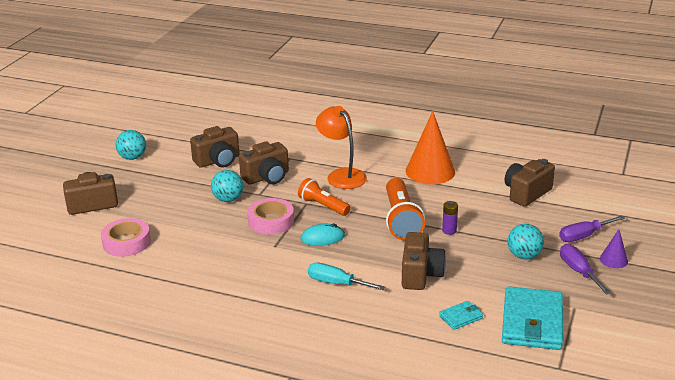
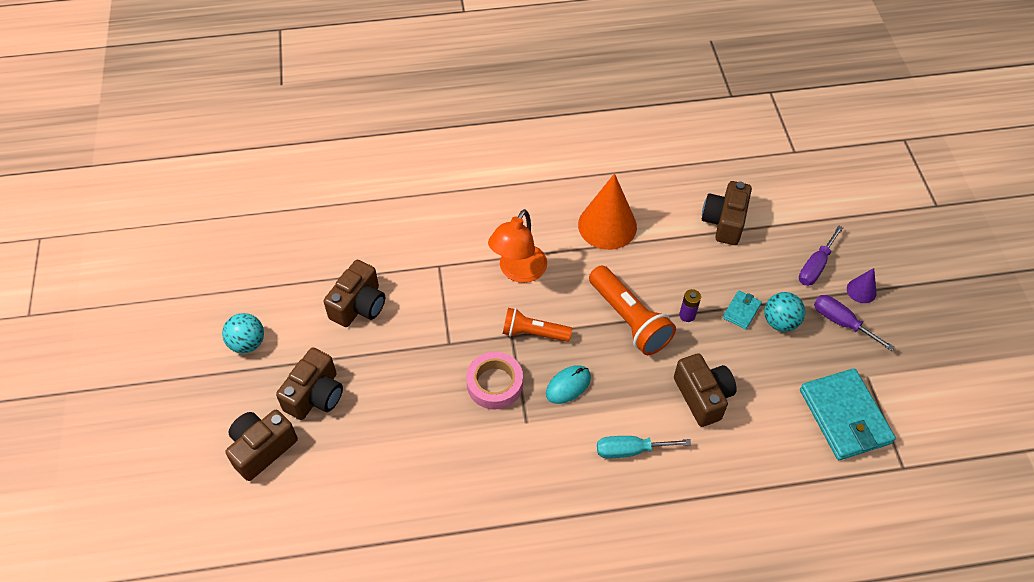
camera: 30 degrees left, 25 degrees up
pink tape [101,218,151,257] -> none
turquoise ball [211,170,243,202] -> none
brown camera [239,141,289,185] -> brown camera moved to [276,348,343,420]
orange lamp [316,106,367,189] -> orange lamp turned 90 degrees counterclockwise [488,209,547,283]
turquoise wallet [439,301,483,330] -> turquoise wallet moved to [723,290,762,330]

